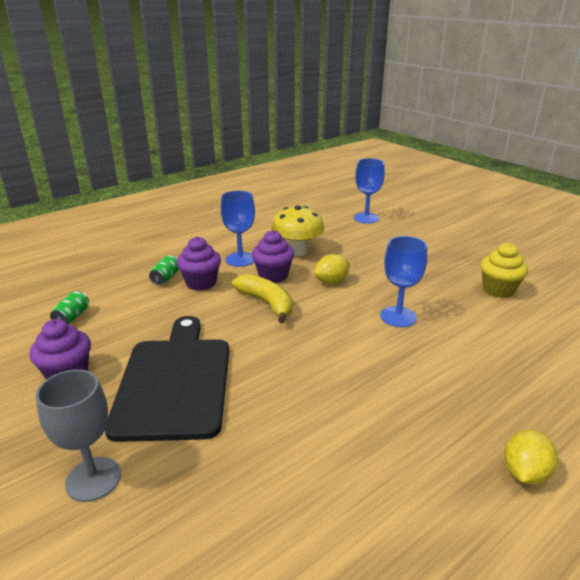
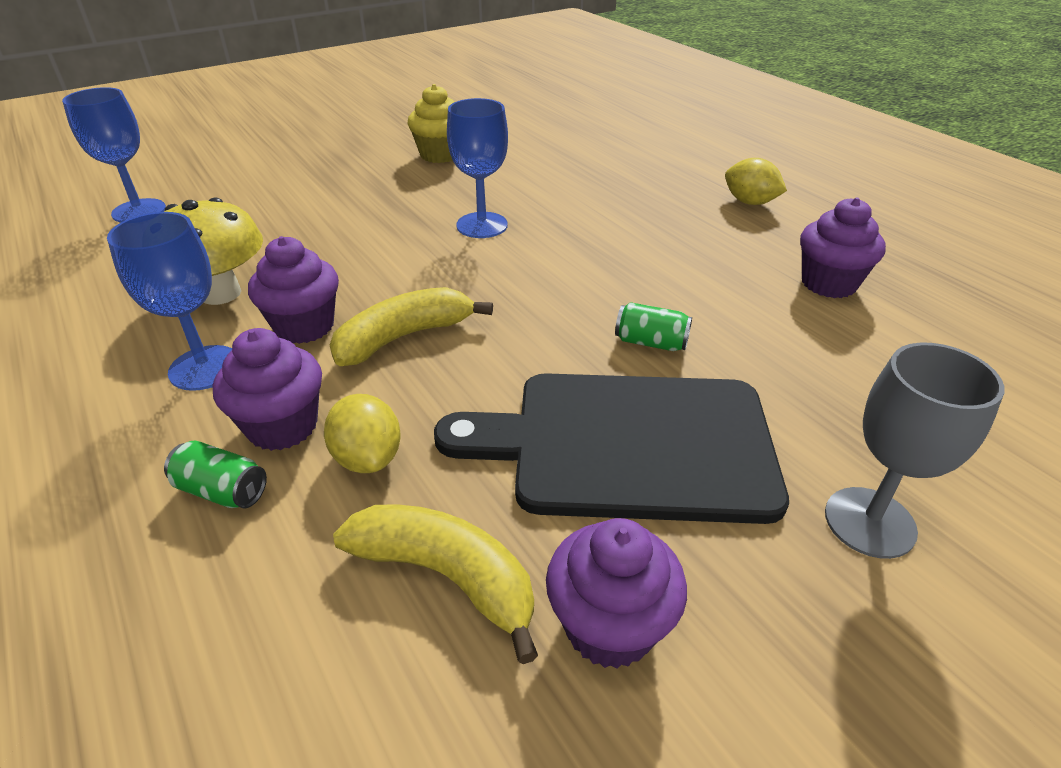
camera: 85 degrees left, 10 degrees up
green can [50,291,89,324] -> green can moved to [615,302,692,351]
yellow lemon [314,254,350,284] -> yellow lemon moved to [324,394,401,473]
none -> yellow banana [333,505,538,664]
none -> purple cupcake [800,197,886,298]

